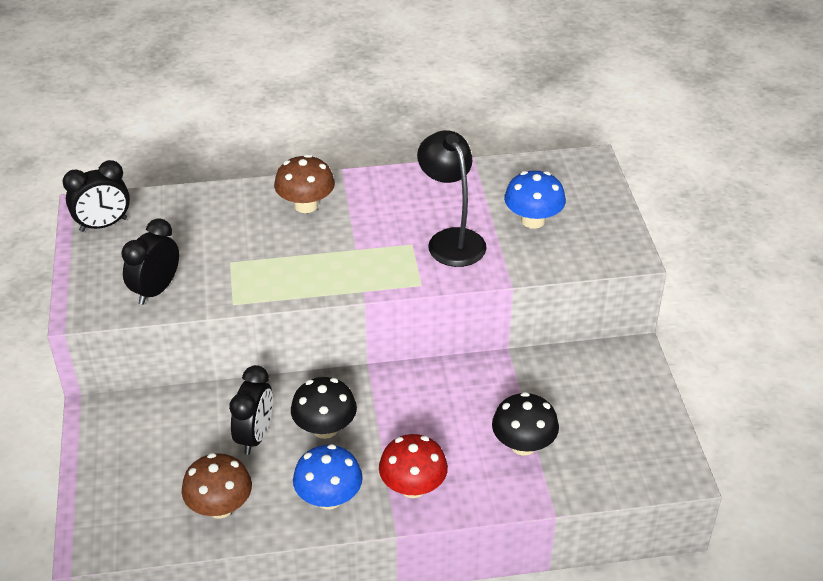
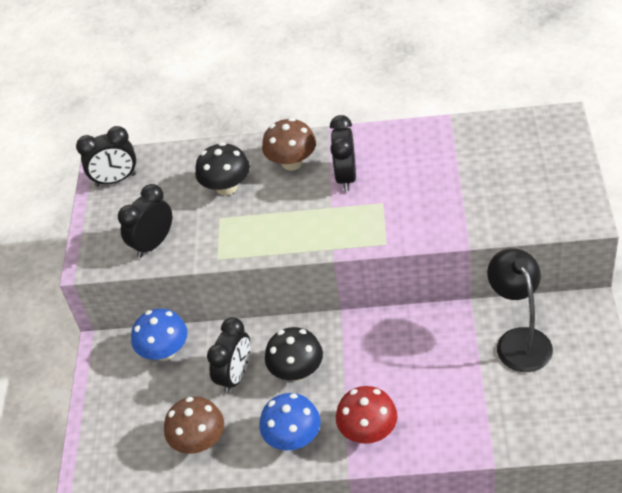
camera: 15 degrees right, 5 degrees up
black lamp [417,130,487,267] -> black lamp moved to [487,248,553,372]
black mushroom [492,392,559,456] -> black mushroom moved to [195,142,250,195]
blue mushroom [504,171,566,229] -> blue mushroom moved to [131,309,187,361]
none -> black clock [330,115,356,191]

